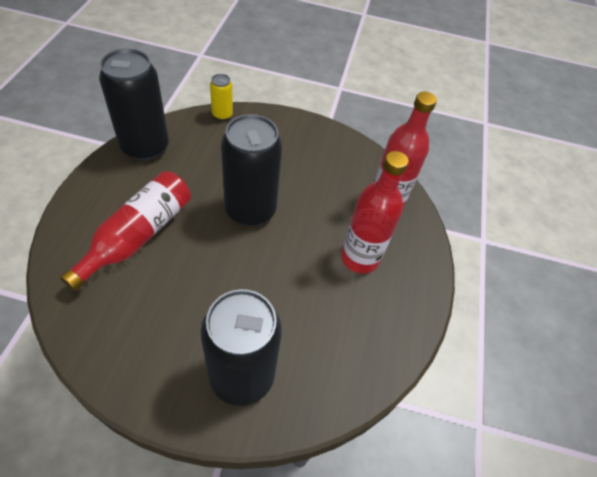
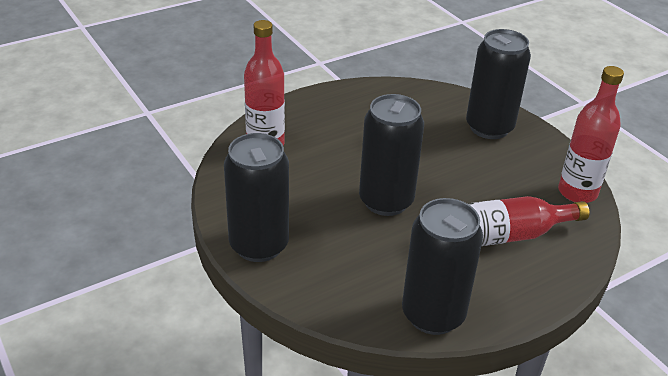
camera: 130 degrees left, 15 degrees down
yellow can [210,74,233,120] -> none
red bottle [341,151,409,274] -> red bottle moved to [558,66,624,203]
none -> black can [224,133,289,262]

